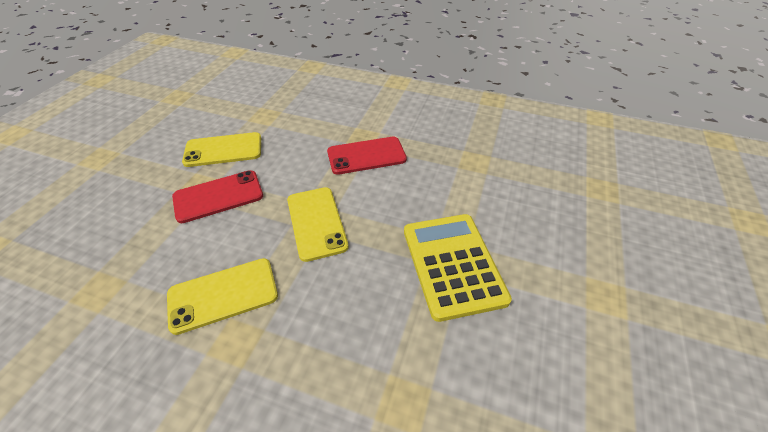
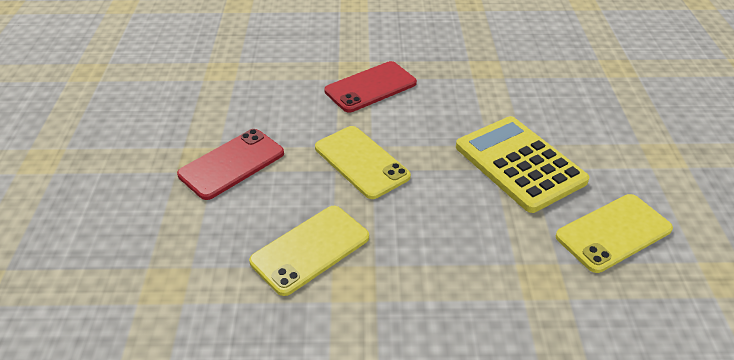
camera: 20 degrees left, 5 degrees down
yellow phone [182,132,261,167] -> yellow phone moved to [556,194,673,273]

